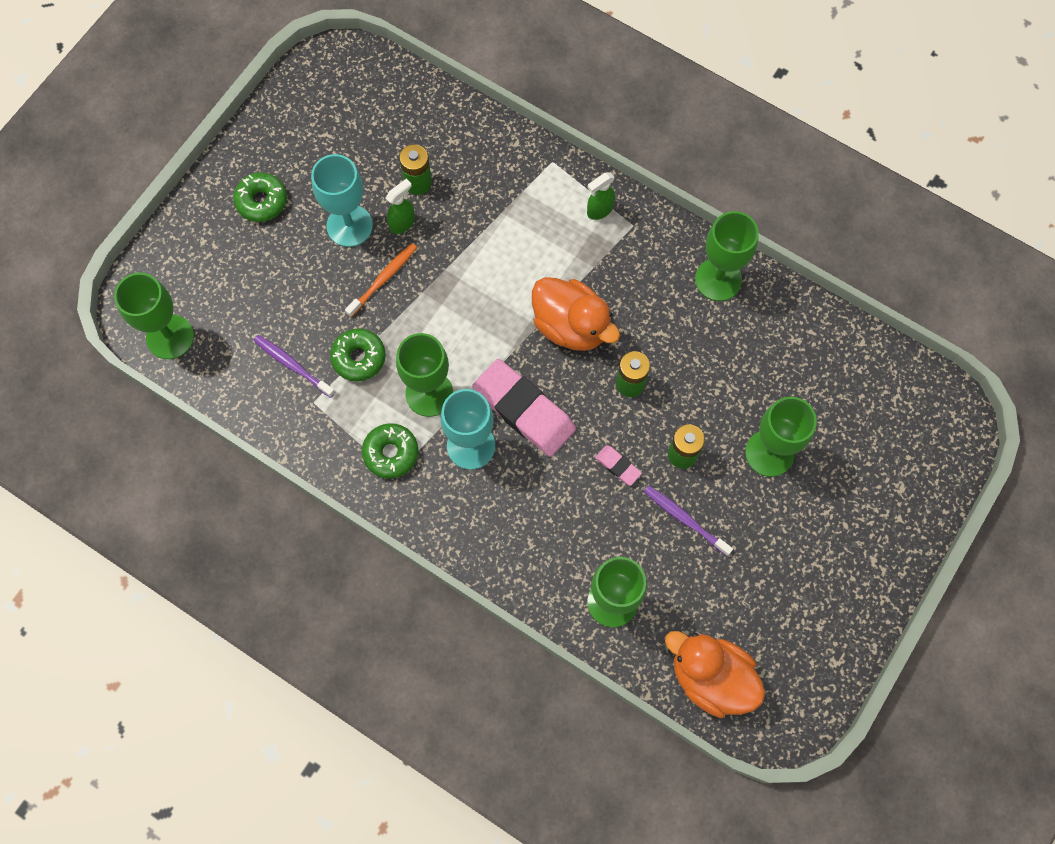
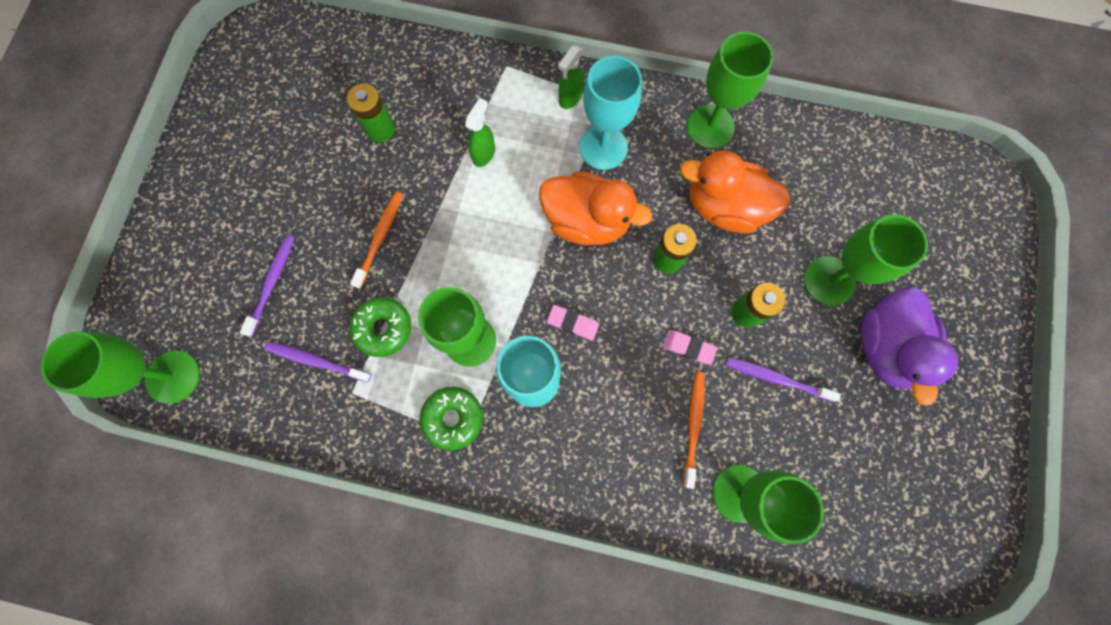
camera: 20 degrees left, 5 degrees up
green donut [233,172,287,222] -> none
turquoise goblet [311,154,373,247] -> turquoise goblet moved to [579,56,642,170]
green spray bottle [386,179,415,234] -> green spray bottle moved to [465,98,495,167]
pink eraser [472,359,576,457] -> pink eraser [547,305,599,341], size x0.44
orange duck [665,631,765,718] -> orange duck moved to [680,151,791,233]
none -> purple toothbrush [240,235,295,337]
none -> orange toothbrush [683,372,705,489]
none -> purple duck [861,286,958,406]

